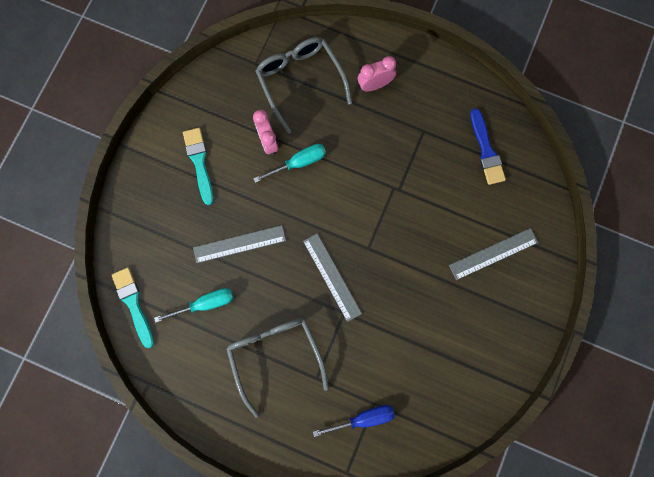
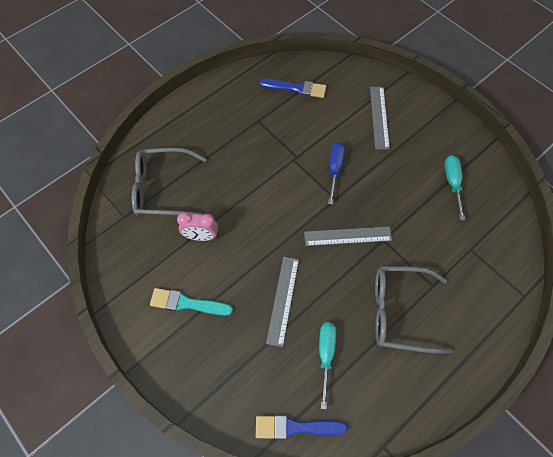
camera: 65 degrees left, 15 degrees down
turquoise brush [111,267,154,348] -> blue brush [256,415,348,439]
turquoise screwdriver [253,144,326,183] -> turquoise screwdriver moved to [444,155,465,220]
blue screwdriver [313,405,395,437] -> blue screwdriver moved to [328,142,345,205]
pink clock [358,56,396,91] -> none

